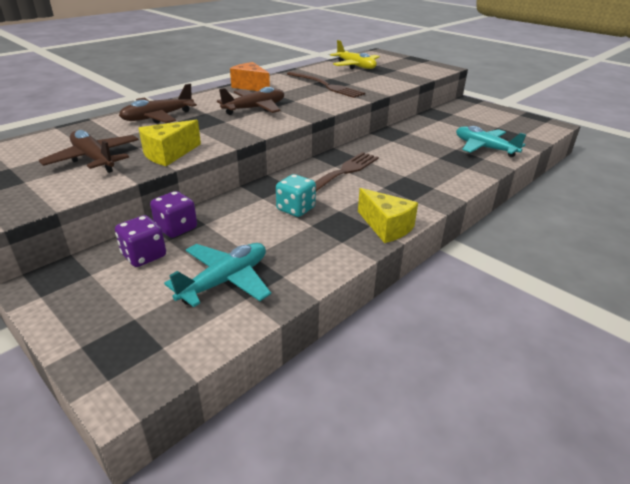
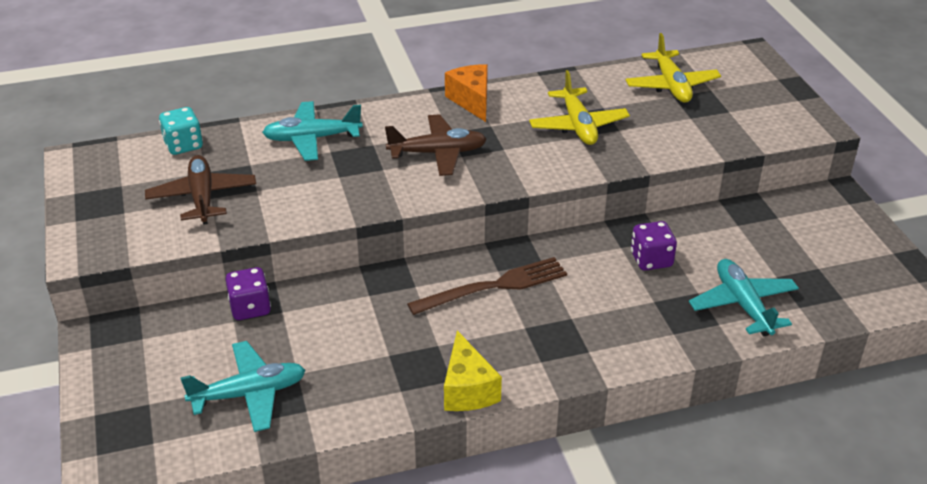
camera: 30 degrees right, 5 degrees up
purple dice [115,215,166,267] -> purple dice moved to [631,221,677,271]
brown plane [119,84,197,123] -> turquoise plane [262,101,363,161]
yellow cheese [138,120,201,166] -> none
turquoise dice [276,174,316,217] -> turquoise dice moved to [159,107,203,155]
brown fork [287,71,365,98] -> yellow plane [529,70,630,145]

